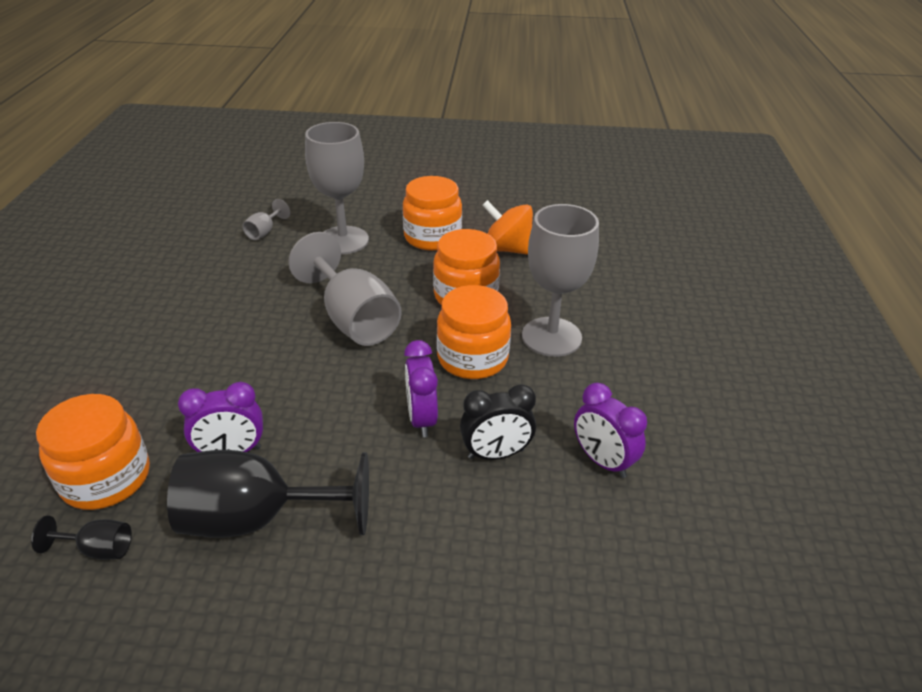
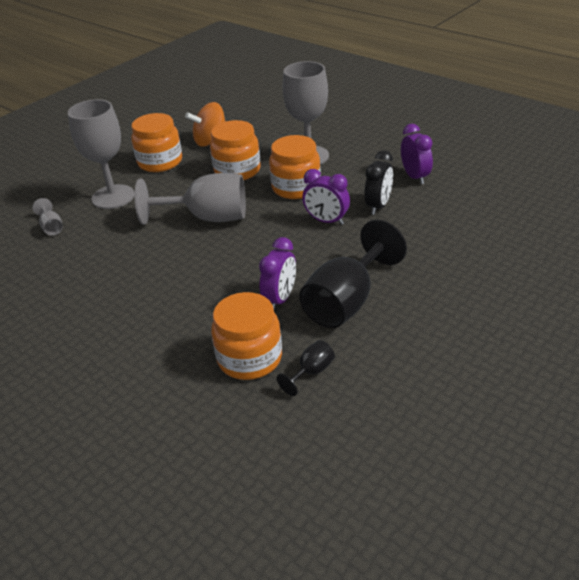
camera: 50 degrees left, 0 degrees up
purple clock [574,383,647,478] -> purple clock turned 105 degrees counterclockwise [401,124,433,184]

